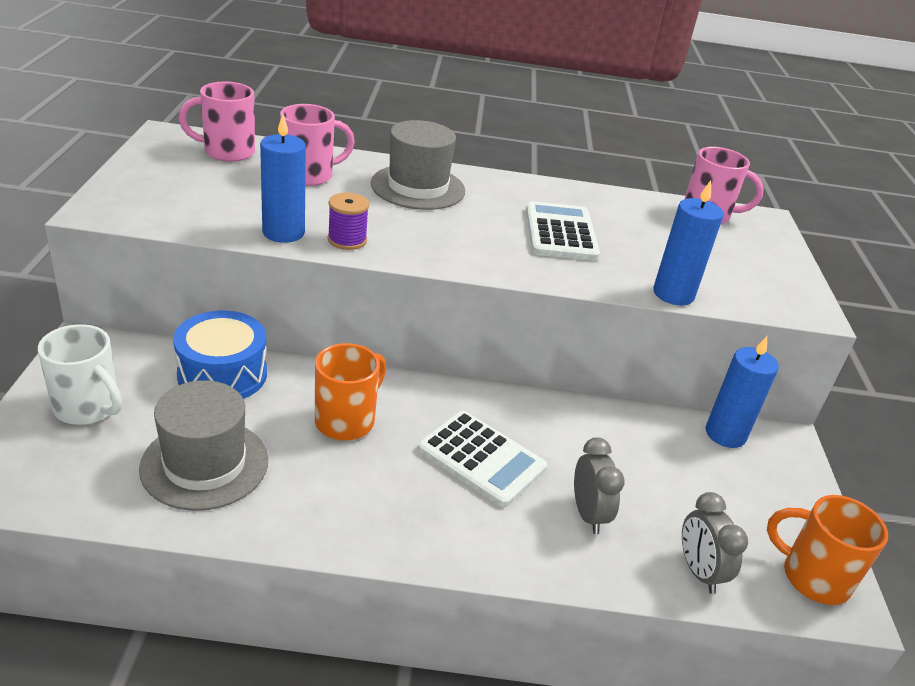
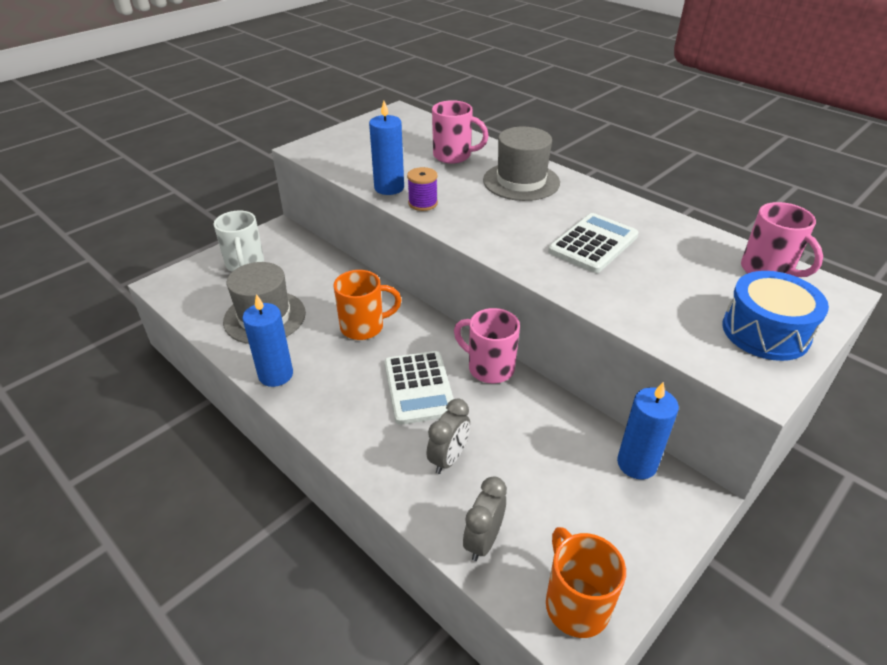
camera: 45 degrees right, 5 degrees up
blue drum [173,311,267,399] -> blue drum moved to [722,271,829,361]
pink mug [179,81,255,162] -> pink mug moved to [454,308,520,383]
blue candle [653,180,724,305] -> blue candle moved to [243,294,293,387]

